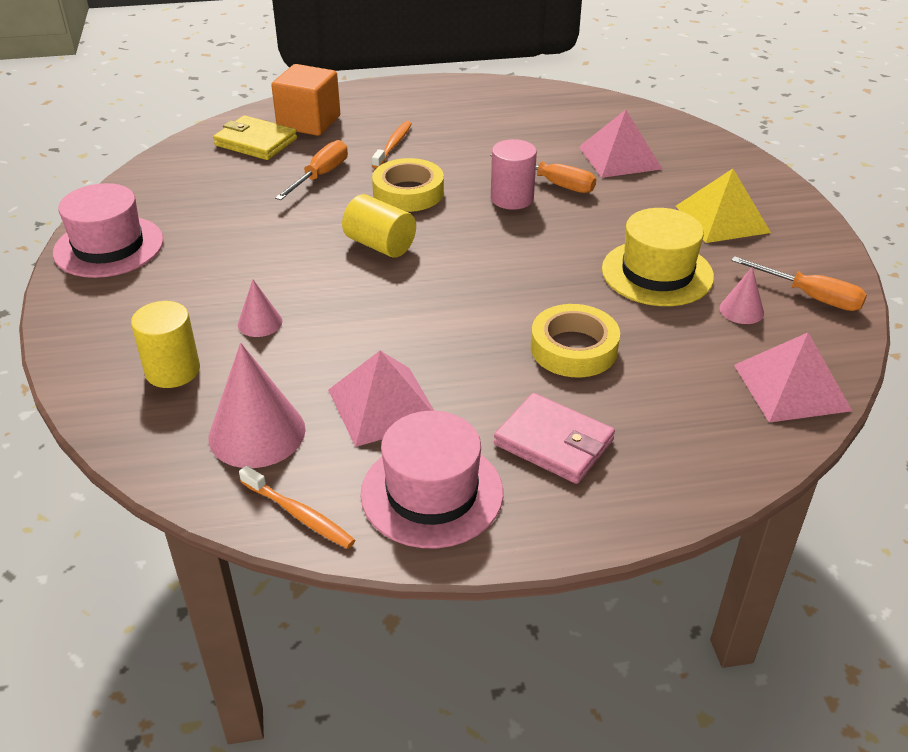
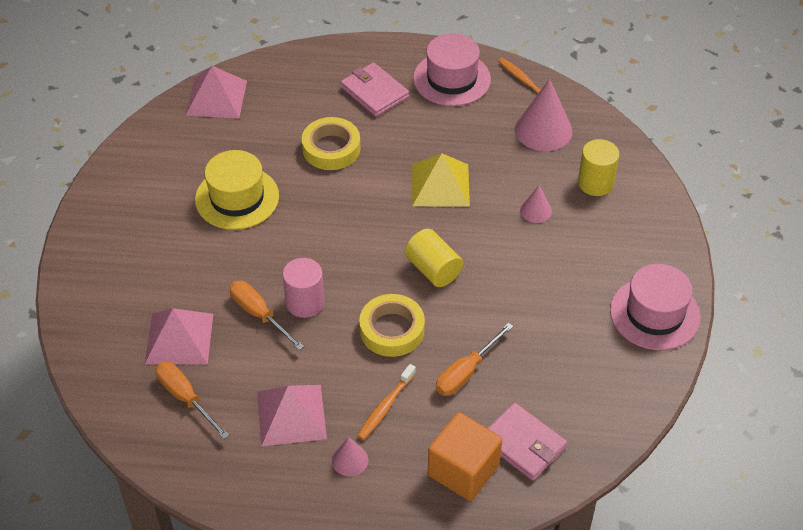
camera: 165 degrees left, 10 degrees up
yellow wallet [213,115,297,160] -> pink wallet [487,403,567,481]
pink pyramid [328,351,434,447] -> pink pyramid moved to [257,385,327,446]
yellow pyramid [676,169,771,243] -> yellow pyramid moved to [412,153,470,207]
pink cone [720,267,764,324] -> pink cone moved to [332,437,368,476]
orange screwdriver [731,256,867,311] -> orange screwdriver moved to [156,362,229,439]

